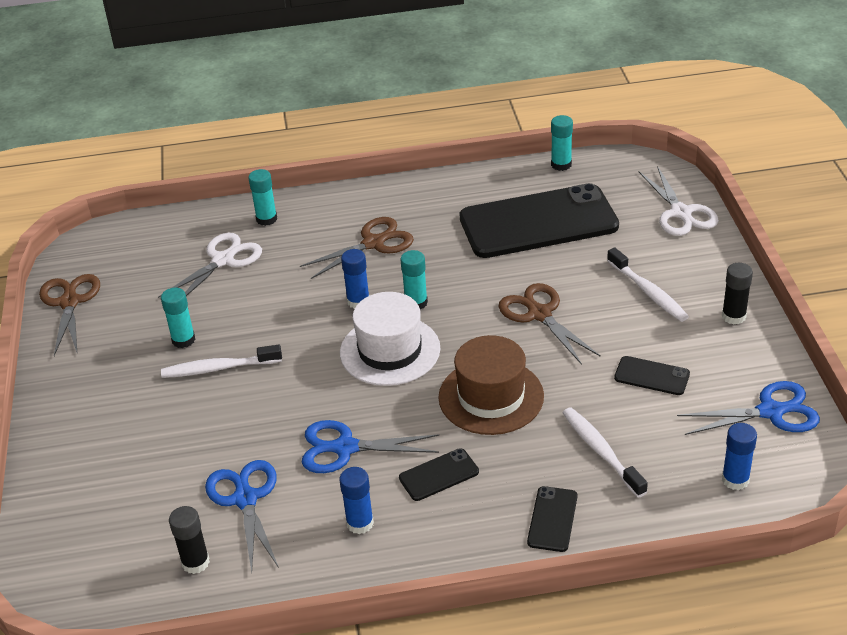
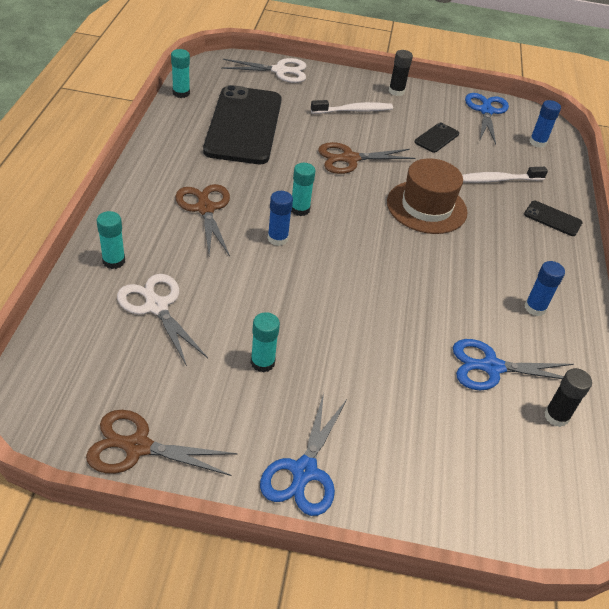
camera: 80 degrees left, 5 degrees up
white toothbrush [161,345,282,378] -> none
blue scissors [302,420,439,473] -> blue scissors moved to [260,393,346,516]
white hat [340,292,440,386] -> none
black phone [399,448,479,501] -> none

